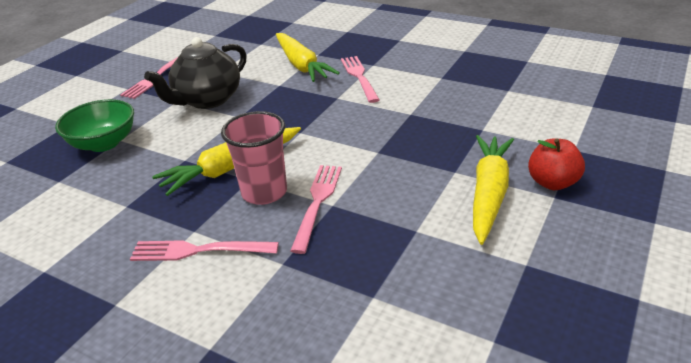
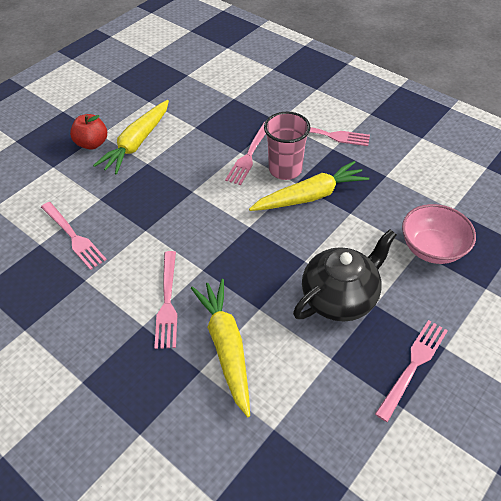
camera: 170 degrees left, 15 degrees up
green bowl [55,99,134,152] -> pink bowl [402,204,476,264]
none -> pink fork [41,202,107,270]

